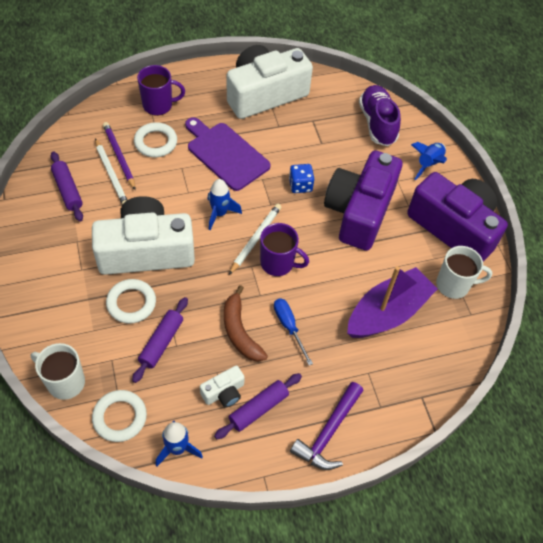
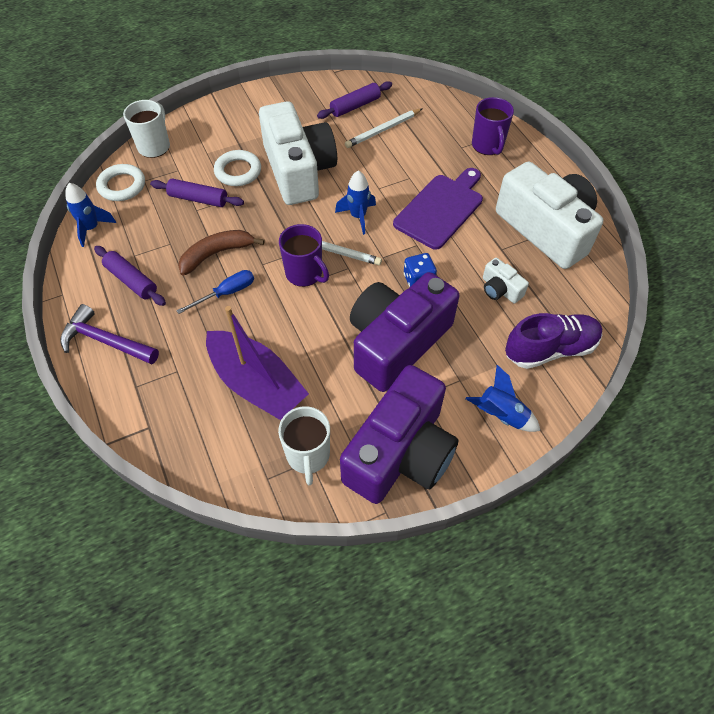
camera: 85 degrees right, 0 degrees up
purple pencil [103,122,135,190] -> none
white ring [134,122,177,157] -> none
white camera [200,365,245,408] -> white camera moved to [483,258,529,303]
purple mug [260,223,309,276] -> purple mug turned 60 degrees counterclockwise [279,224,329,287]
purple camera [324,150,402,251] -> purple camera turned 60 degrees counterclockwise [350,272,459,392]

